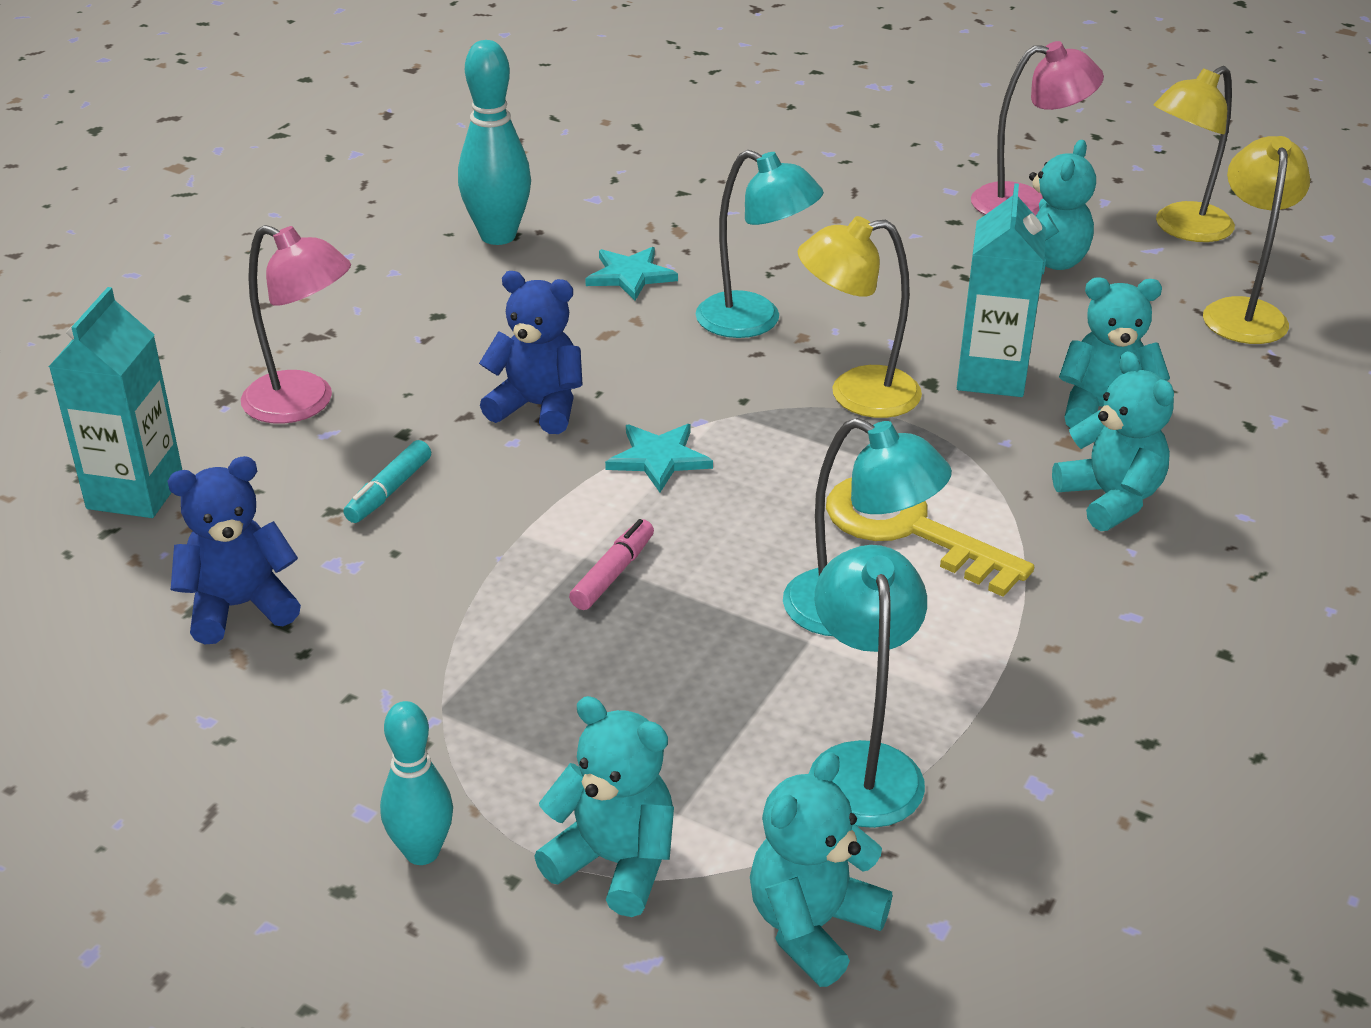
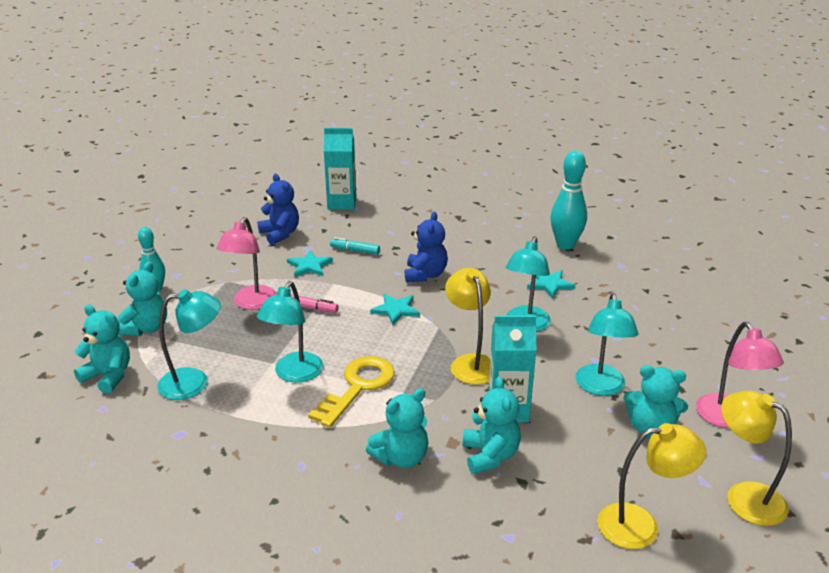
camera: 80 degrees right, 5 degrees down
pink lamp [241,225,351,424] -> pink lamp moved to [216,217,277,310]
none -> turquoise star [287,250,333,277]
none -> turquoise lamp [576,293,638,396]

